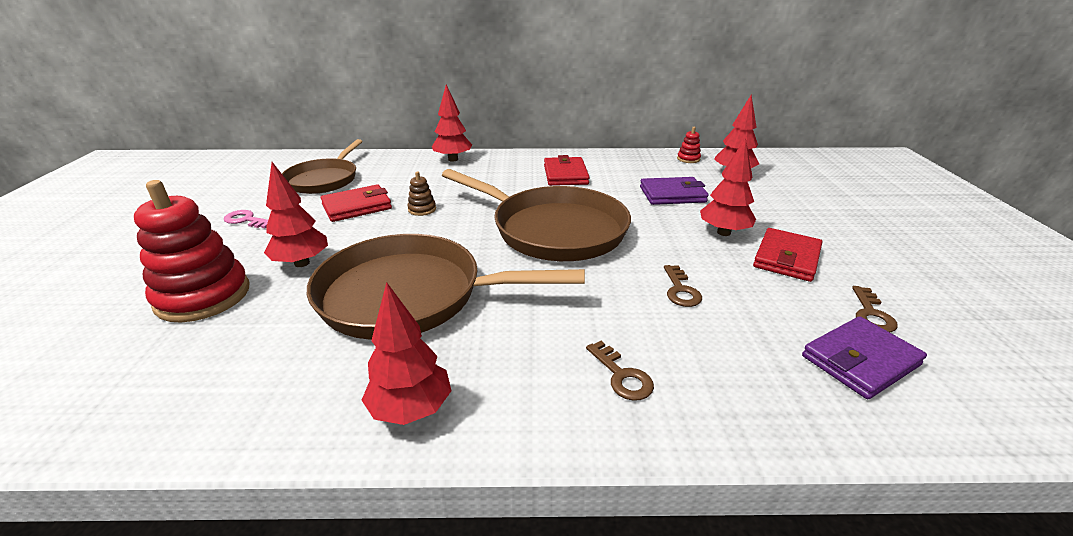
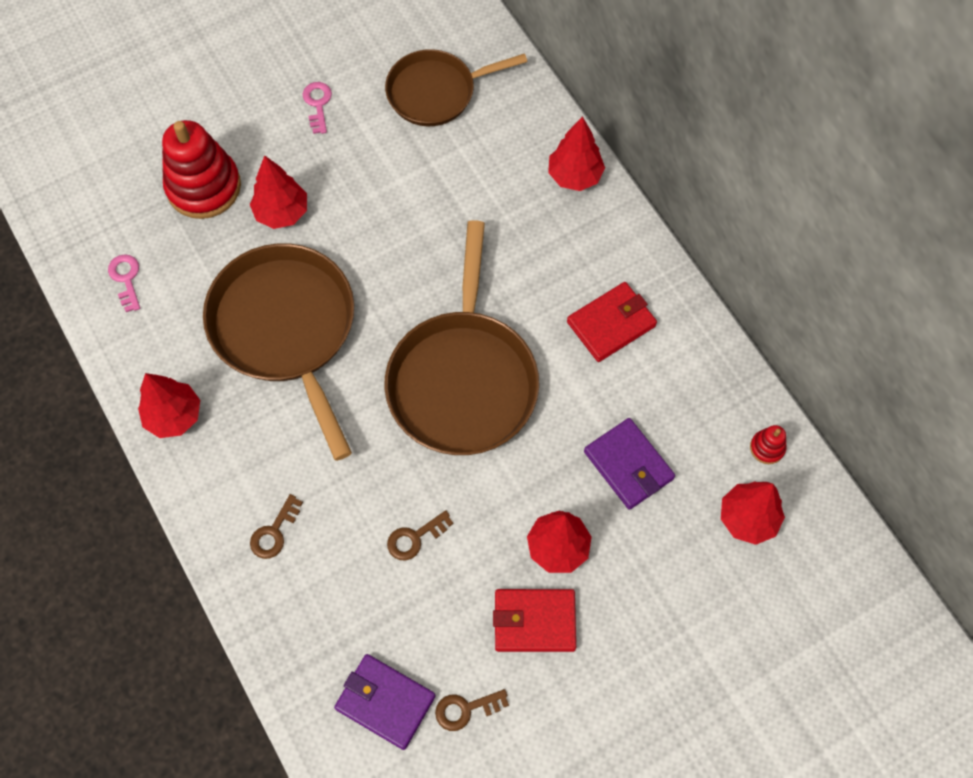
camera: 60 degrees right, 35 degrees up
red wallet [321,184,392,222] -> none
brown stacking toy [407,171,436,216] -> none
none -> pink key [108,254,140,312]

